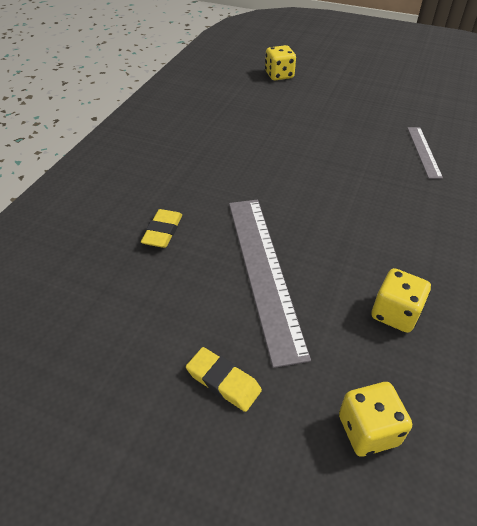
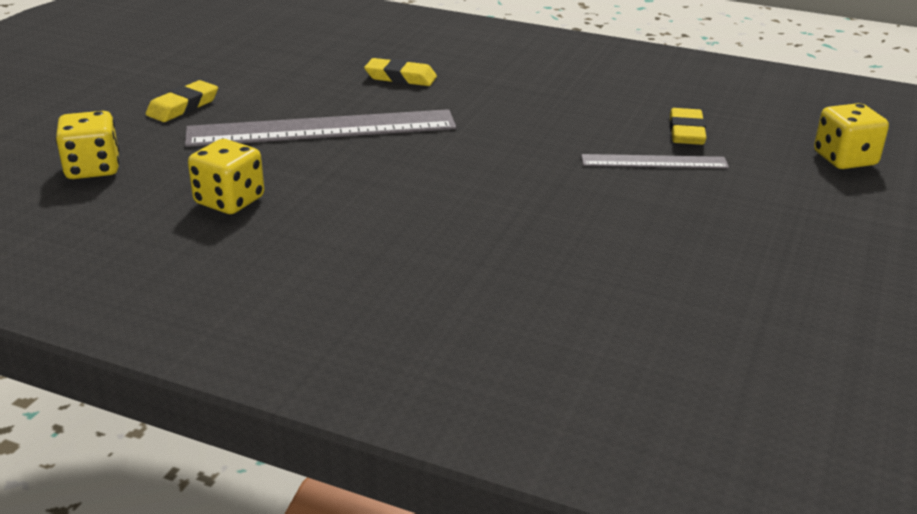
camera: 90 degrees right, 15 degrees down
grey ruler [408,127,443,179] -> grey ruler moved to [581,154,729,168]
none -> yellow eraser [670,108,707,145]

